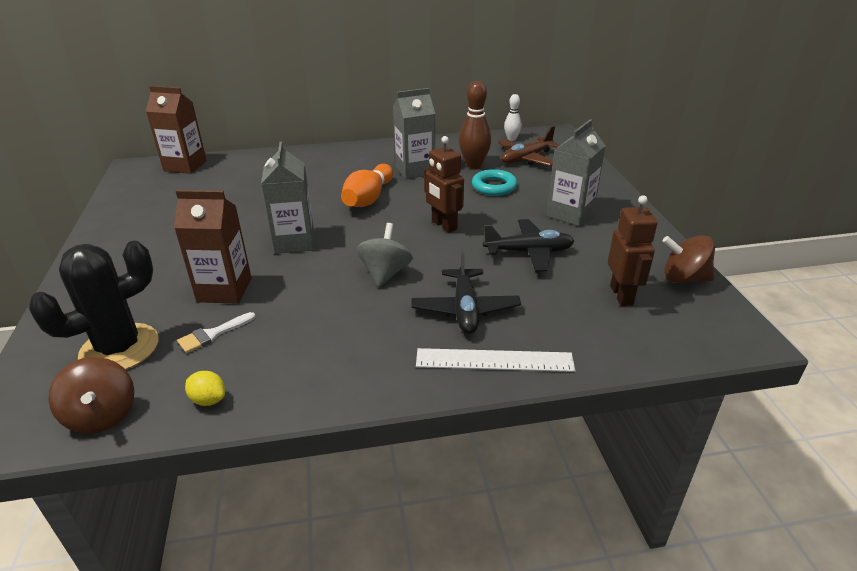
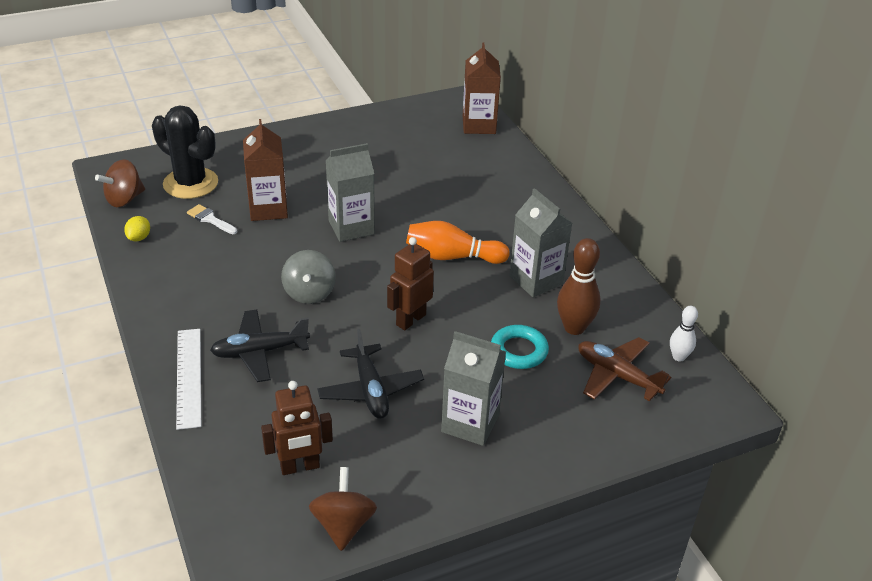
camera: 75 degrees right, 5 degrees up
grey spinning top [357,223,413,287] -> grey spinning top turned 90 degrees clockwise [281,250,336,304]

